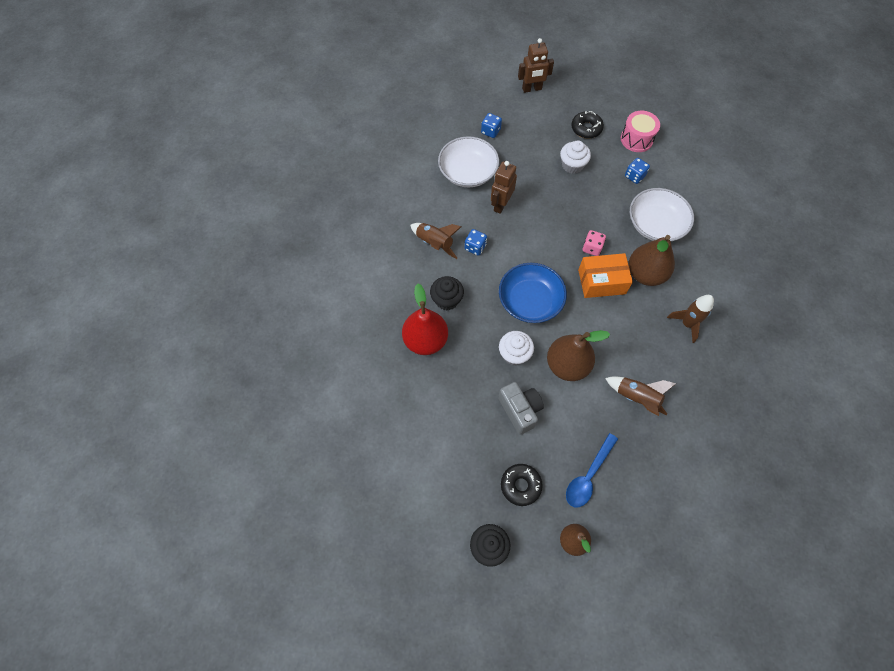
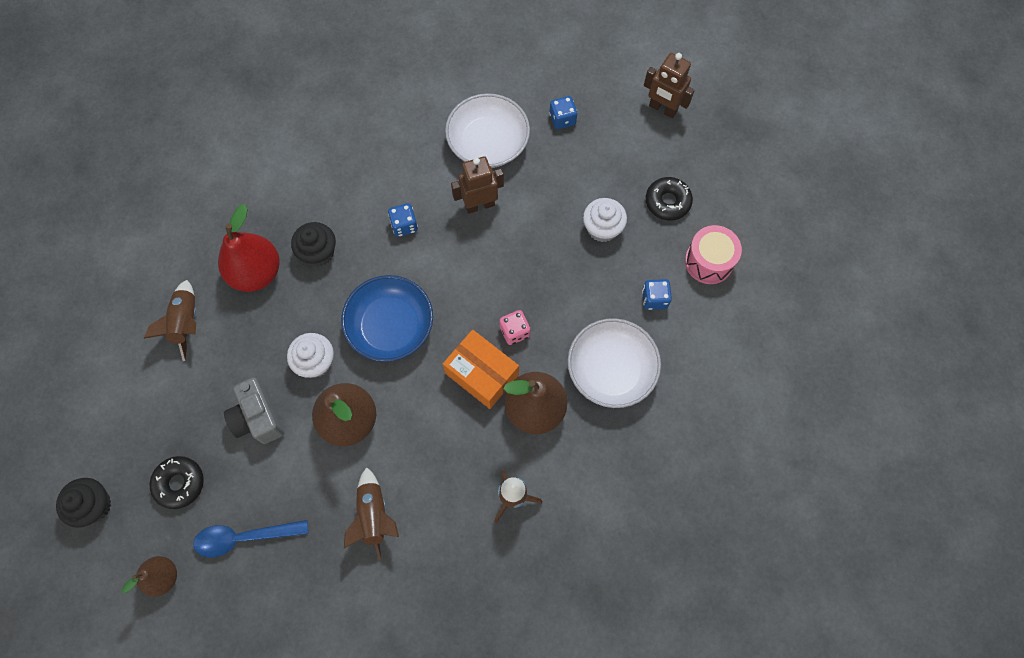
camera: 45 degrees right, 5 degrees up
brown rocket [410,223,461,259] -> brown rocket moved to [144,280,196,361]
grey camera [498,382,544,435] -> grey camera turned 135 degrees clockwise [224,377,284,444]

